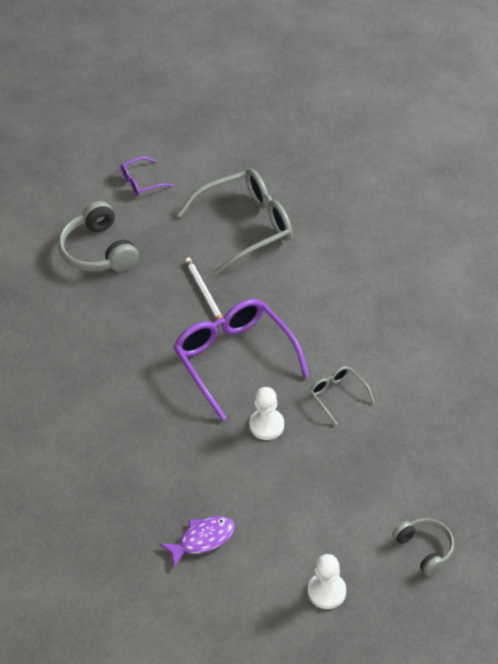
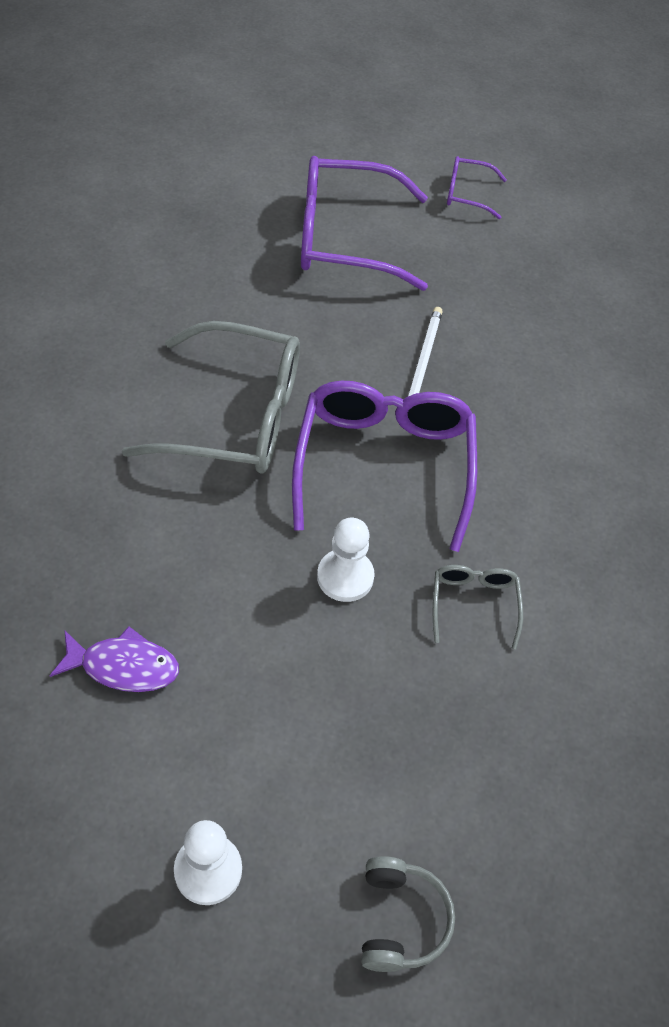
camera: 30 degrees right, 5 degrees up
grey headphones [58,201,138,272] -> purple glasses [301,156,428,291]
grey glasses [176,169,292,275] -> grey glasses moved to [122,321,300,474]

